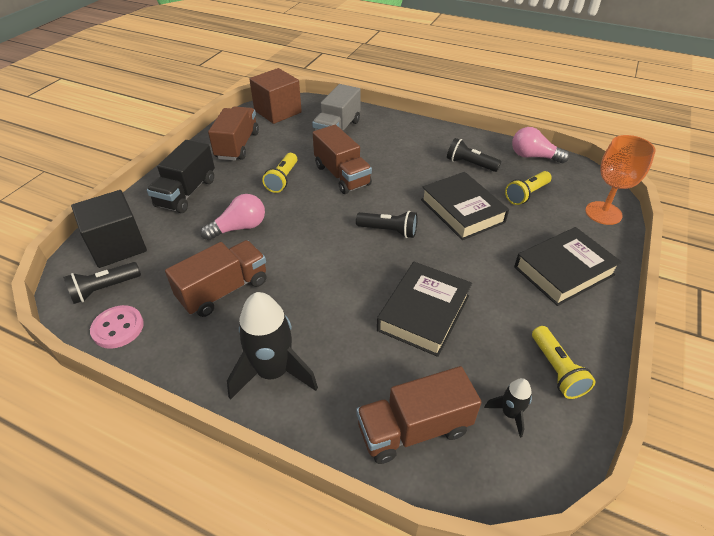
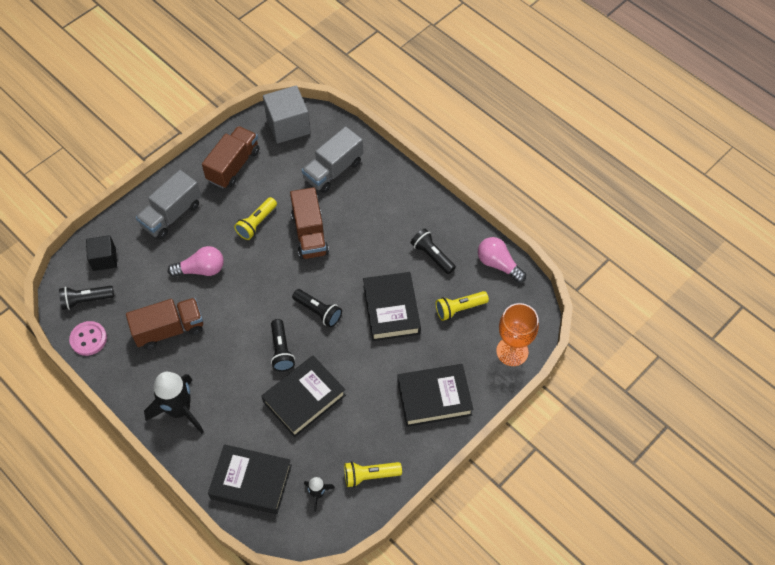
camera: 20 degrees right, 15 degrees up
black cube [71,190,147,268] -> black cube [86,235,117,271], size x0.62
black truck [147,140,215,213] -> grey truck [136,170,201,239]
brown cube [249,68,302,124] -> grey cube [263,85,311,144]
brown truck [356,366,482,464] -> black book [208,444,292,514]
yellow flashlight [532,326,595,399] -> yellow flashlight turned 75 degrees clockwise [344,462,402,487]
none -> black flashlight [271,319,295,372]

